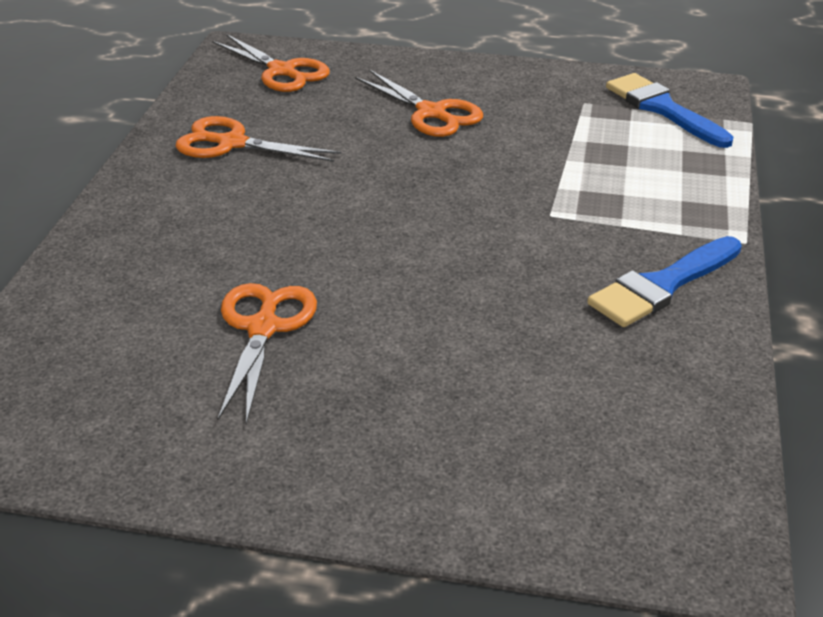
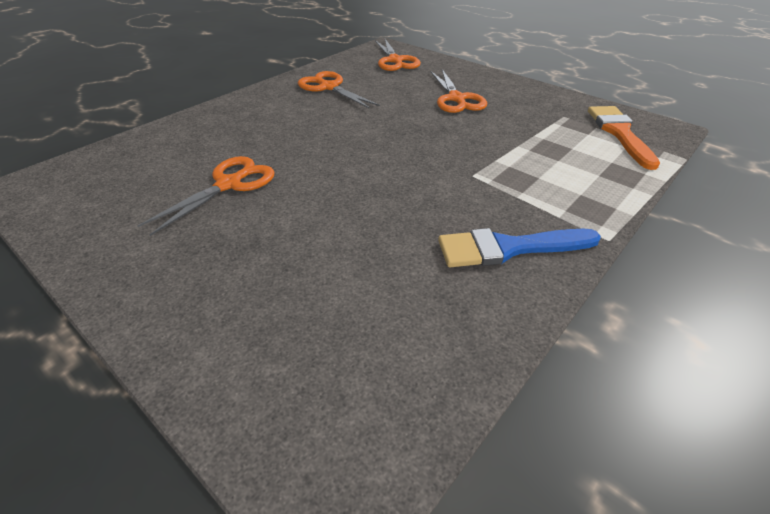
camera: 30 degrees right, 5 degrees up
blue brush [606,73,733,148] -> orange brush [588,106,660,170]

